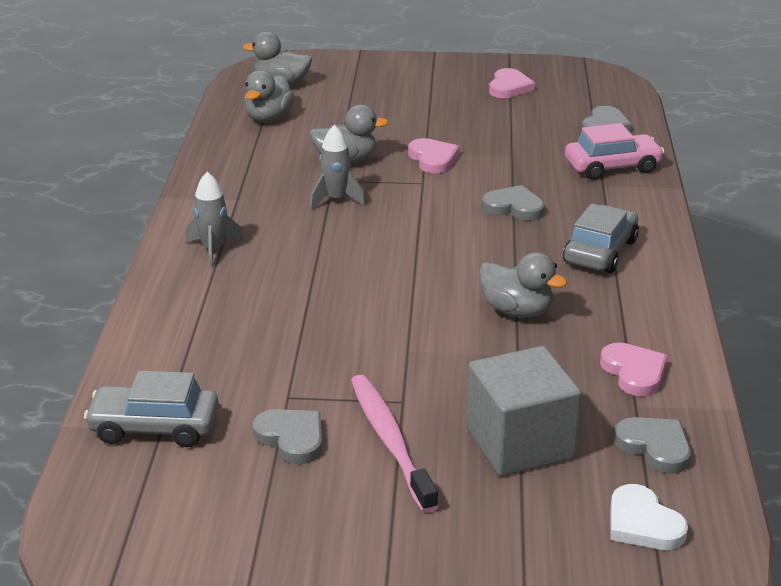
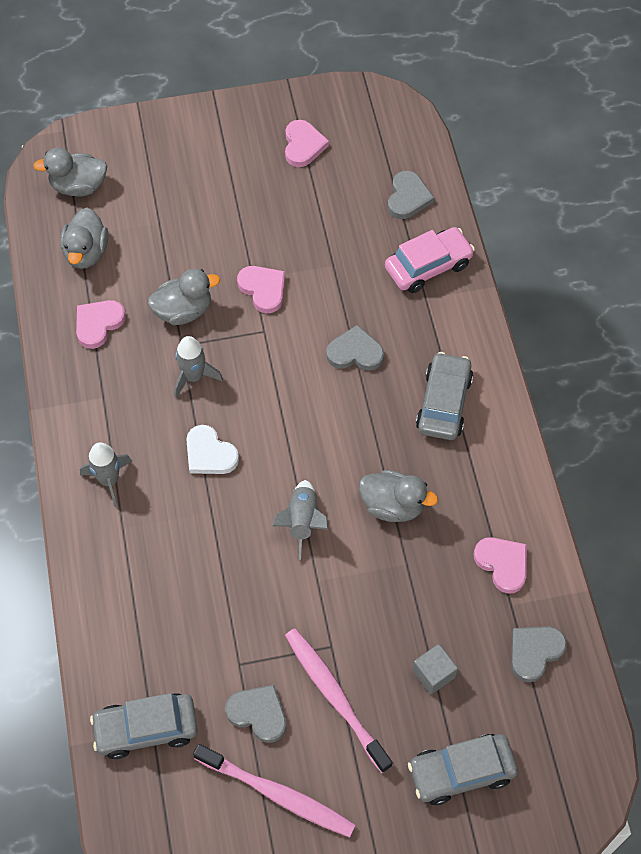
camera: 15 degrees left, 30 degrees up
grey cube [466,346,582,476] -> grey cube [412,644,458,694], size x0.48
white heart [610,484,688,550] -> white heart moved to [186,425,239,474]
grey heart [614,417,691,474] -> grey heart turned 75 degrees counterclockwise [511,626,567,682]
none -> pink heart [76,300,126,349]
none -> pink toothbrush [193,744,356,837]
none -> grey rocket [272,480,328,560]
none -> grey car [408,734,518,805]

